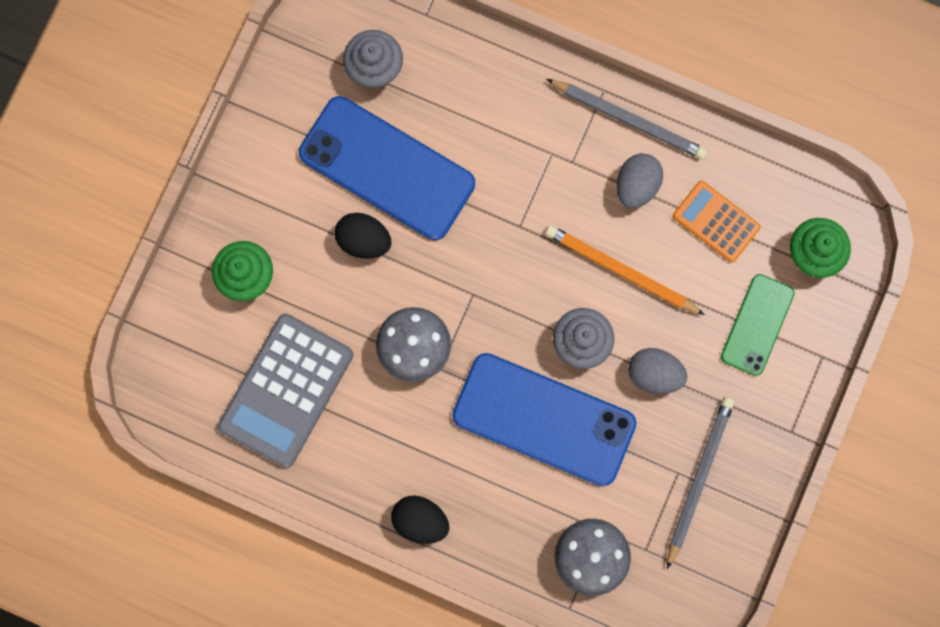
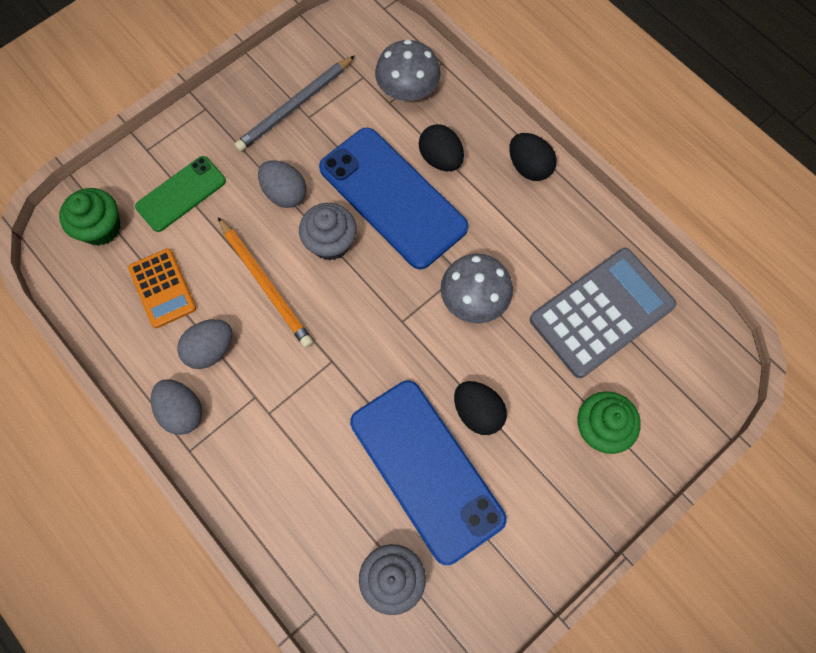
camera: 155 degrees left, 10 degrees down
grey pencil [547,79,707,159] -> grey egg [151,379,202,435]
none -> black egg [419,124,464,171]

